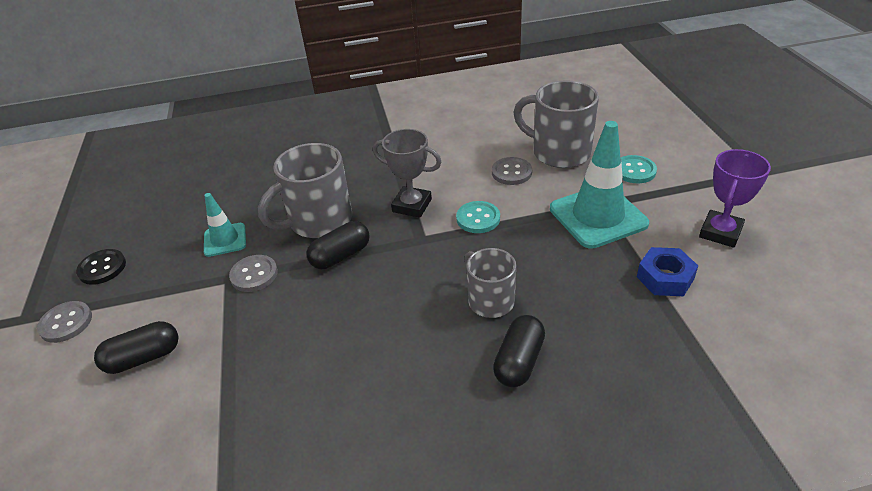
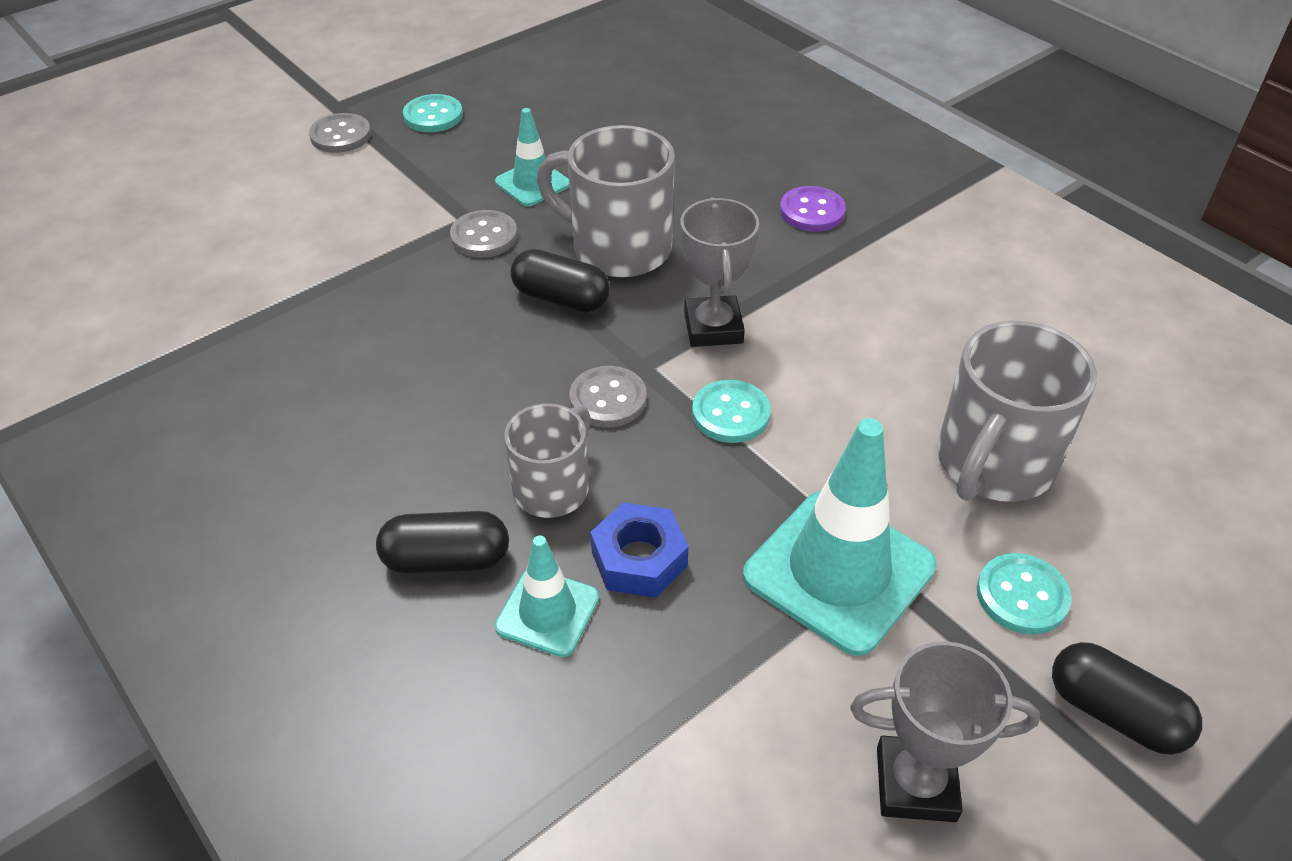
camera: 60 degrees right, 5 degrees up
black button [76,249,126,285] -> turquoise button [403,94,463,132]
black capsule [94,321,179,374] -> black capsule moved to [1052,642,1202,755]
grey button [492,157,532,185] -> grey button moved to [569,366,646,427]
grey mug [513,80,599,168] -> grey mug turned 150 degrees counterclockwise [937,321,1097,502]
blue nut [637,247,698,296] -> blue nut moved to [591,502,689,598]
purple trophy [699,149,771,248] -> grey trophy [850,641,1040,822]
none -> turquoise traffic cone [495,535,599,657]
none -> purple button [780,186,846,232]

